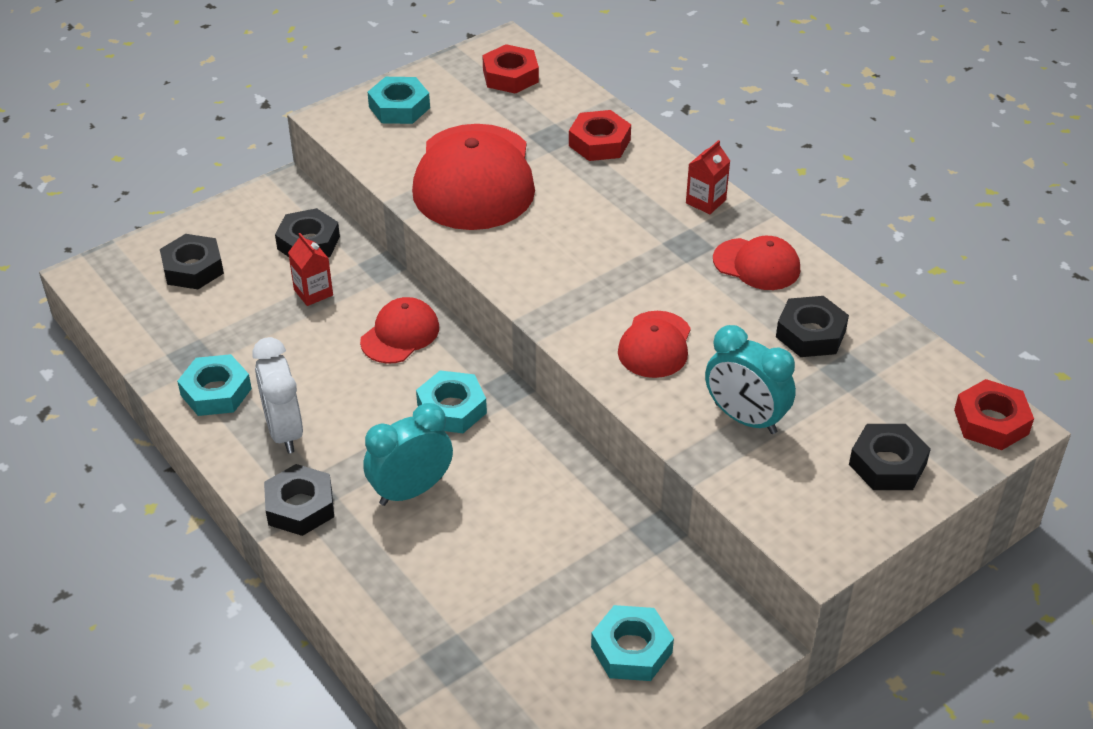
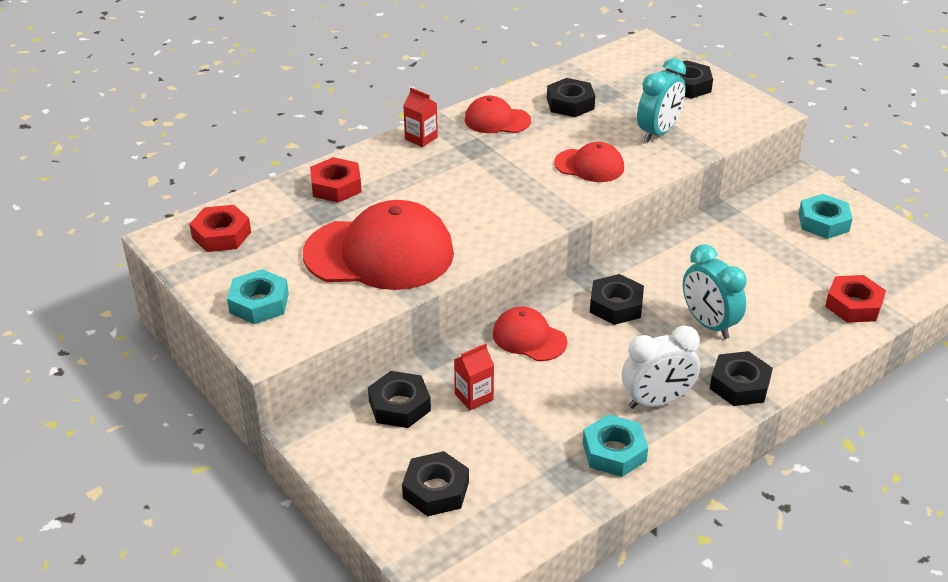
camera: 90 degrees left, 5 degrees down
turquoise nut [416,370,487,433] -> black nut [590,274,644,325]
red cap [713,236,800,290] -> red cap turned 105 degrees counterclockwise [465,96,531,133]
red nut [954,379,1034,450] -> red nut moved to [825,275,886,323]

